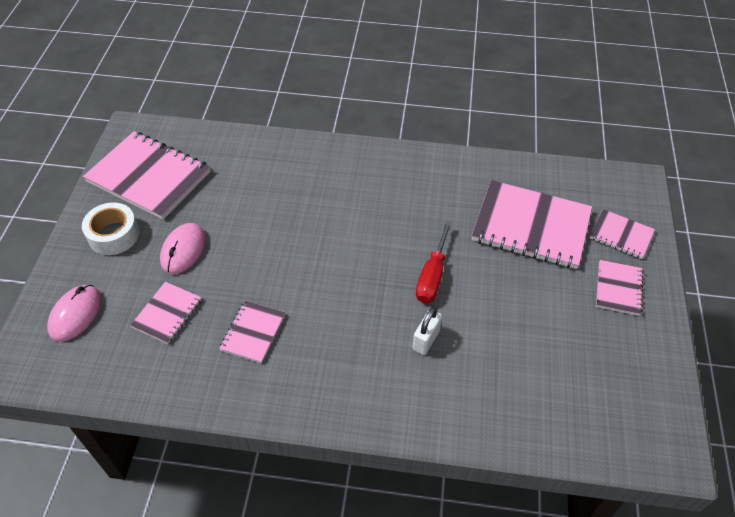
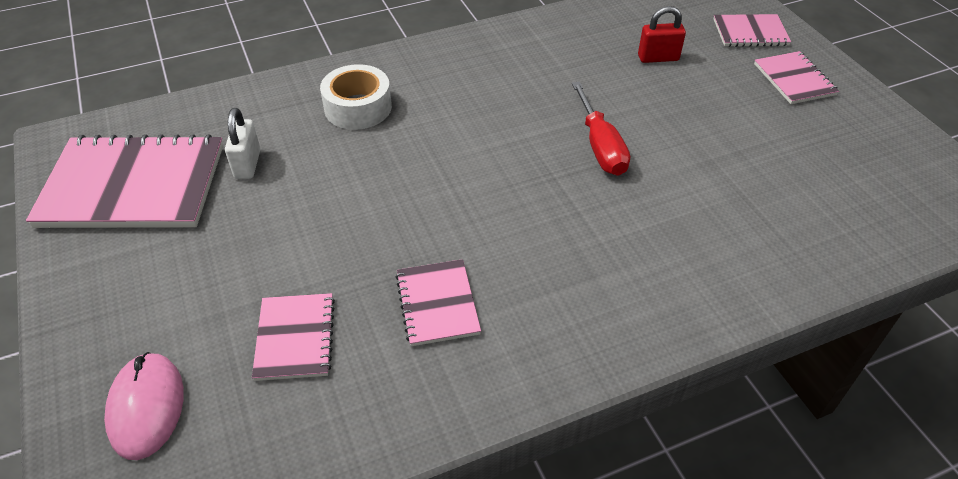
camera: 30 degrees left, 5 degrees down
white tape [82,202,139,255] -> white tape moved to [320,64,392,130]
pink mouse [160,223,206,274] -> none
white padlock [412,307,442,355] -> white padlock moved to [225,108,261,179]
pink notebook [472,180,592,269] -> red padlock [638,6,686,63]

